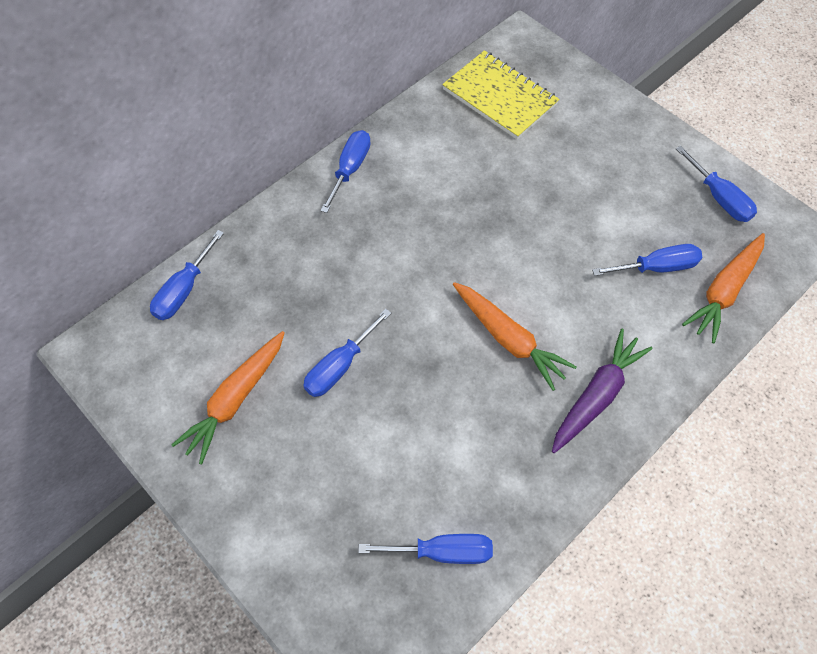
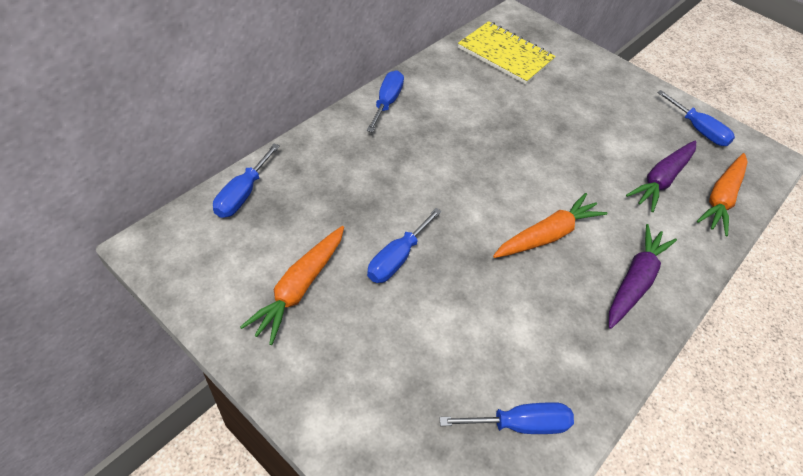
camera: 10 degrees left, 10 degrees down
orange carrot [453,282,577,391] -> orange carrot turned 75 degrees counterclockwise [493,193,607,258]
blue screwdriver [592,244,702,276] -> purple carrot [626,141,696,212]

